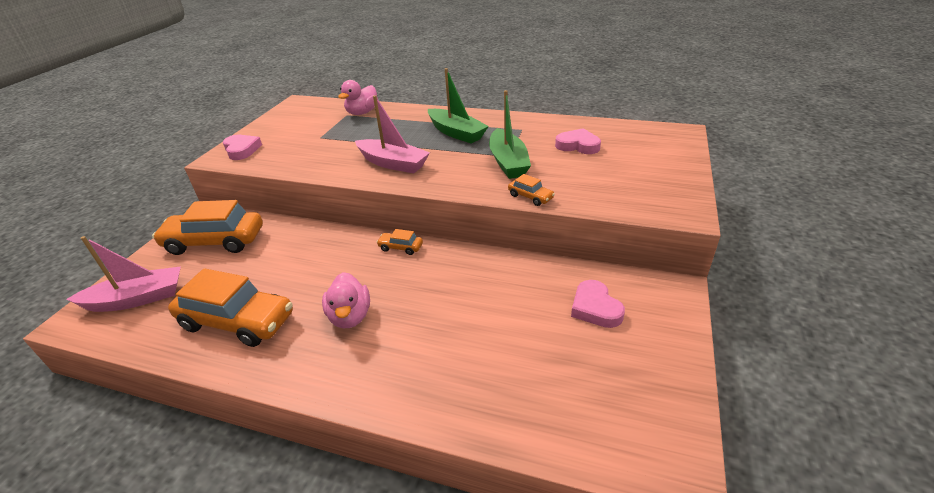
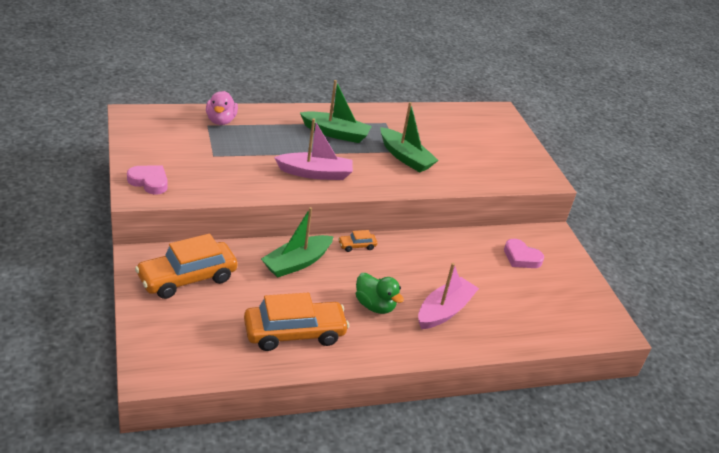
camera: 40 degrees left, 0 degrees up
pink boat [66,236,181,312] -> pink boat moved to [418,263,479,329]
pink duck [322,272,370,328] -> green duck [356,273,404,314]
orange car [508,174,555,206] -> none
pink heart [555,128,601,154] -> none
none -> green boat [261,207,334,278]

